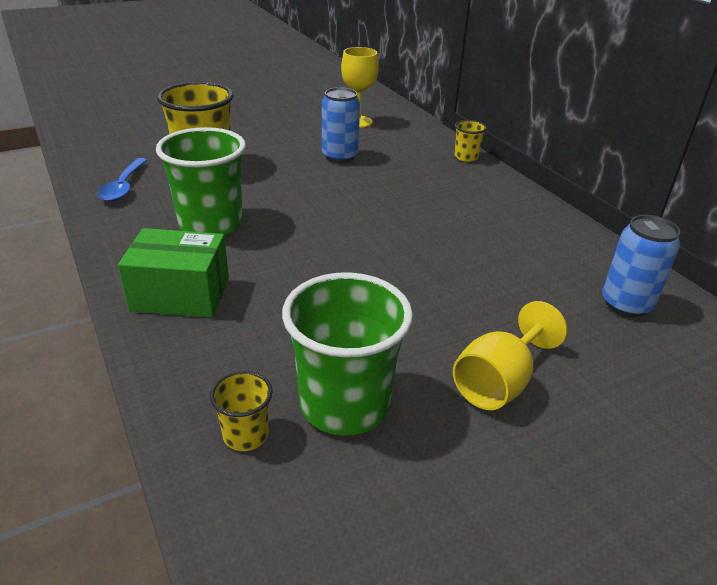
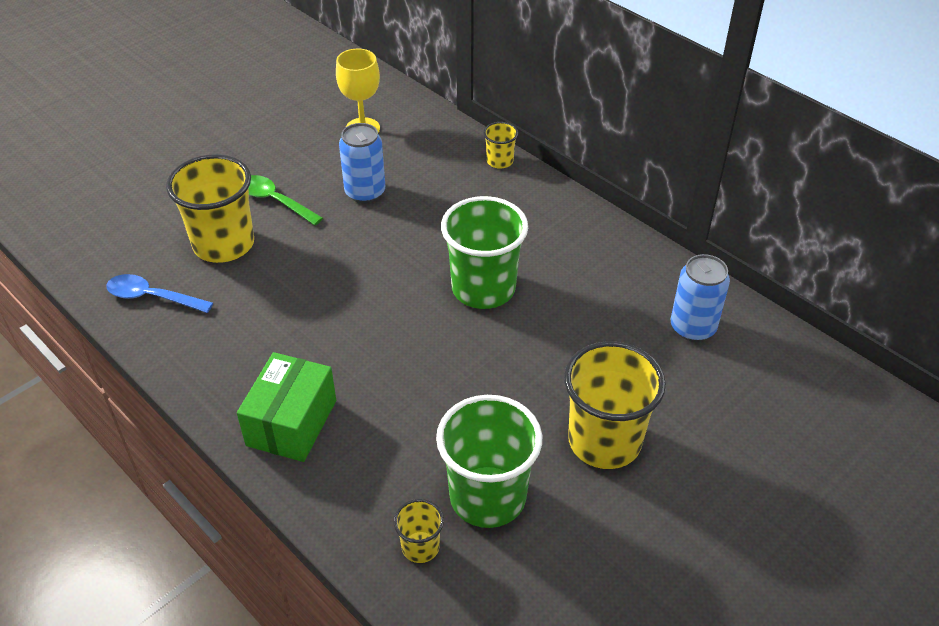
camera: 15 degrees left, 10 degrees up
blue spoon [98,158,147,202] -> blue spoon turned 120 degrees clockwise [106,274,213,313]
green box [118,228,229,318] -> green box turned 60 degrees counterclockwise [237,352,336,462]
green cup [156,127,246,236] -> green cup moved to [441,196,528,309]
yellow goblet [453,301,567,410] -> yellow cup [564,341,666,469]
none -> green spoon [249,175,323,225]

